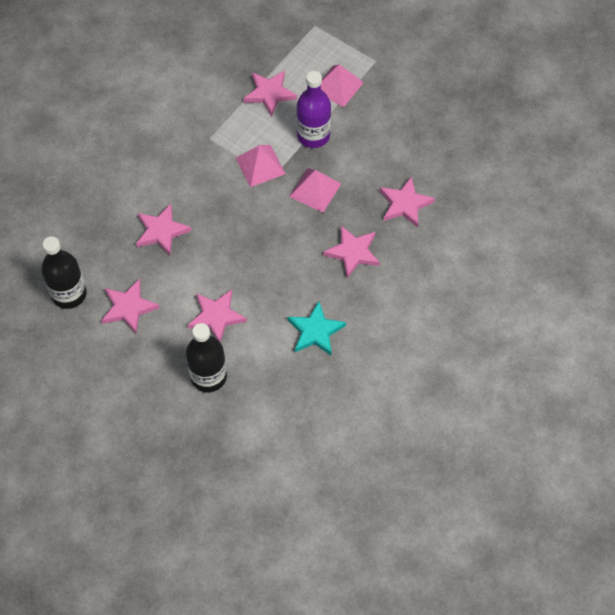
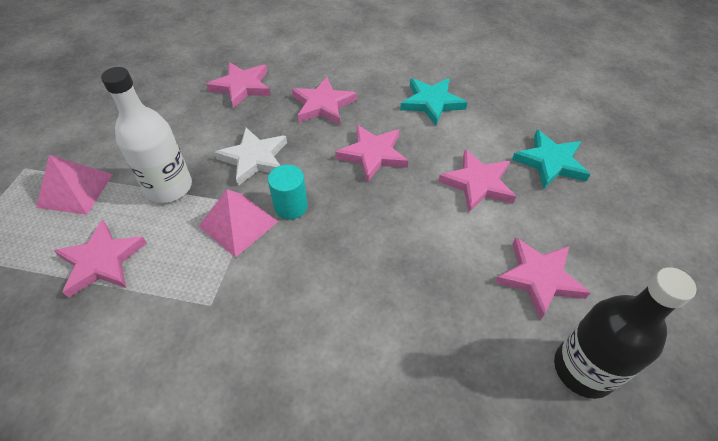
camera: 115 degrees left, 10 degrees down
pink star [136,204,191,255] -> pink star moved to [335,125,408,183]
black bottle [186,323,227,392] -> turquoise star [512,130,590,189]
pink pyramid [289,168,341,213] -> white star [214,128,287,186]
purple bottle [297,71,331,148] -> white bottle [101,67,192,203]
none -> turquoise cylinder [268,165,308,219]

